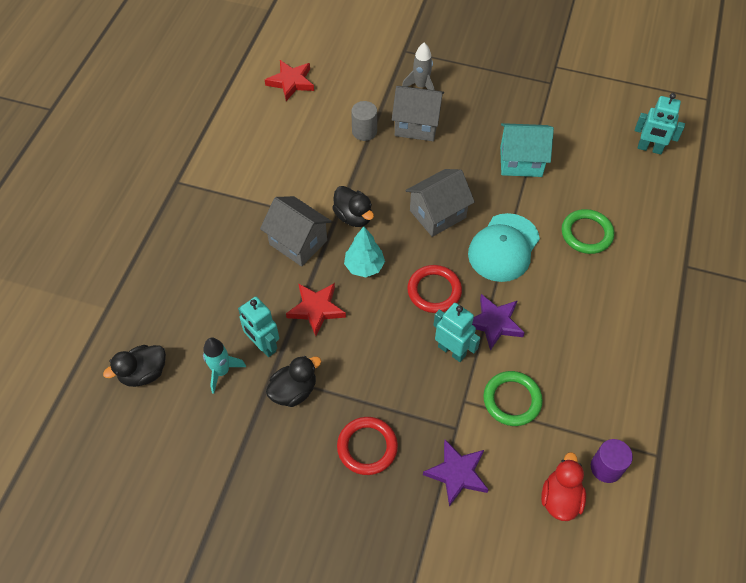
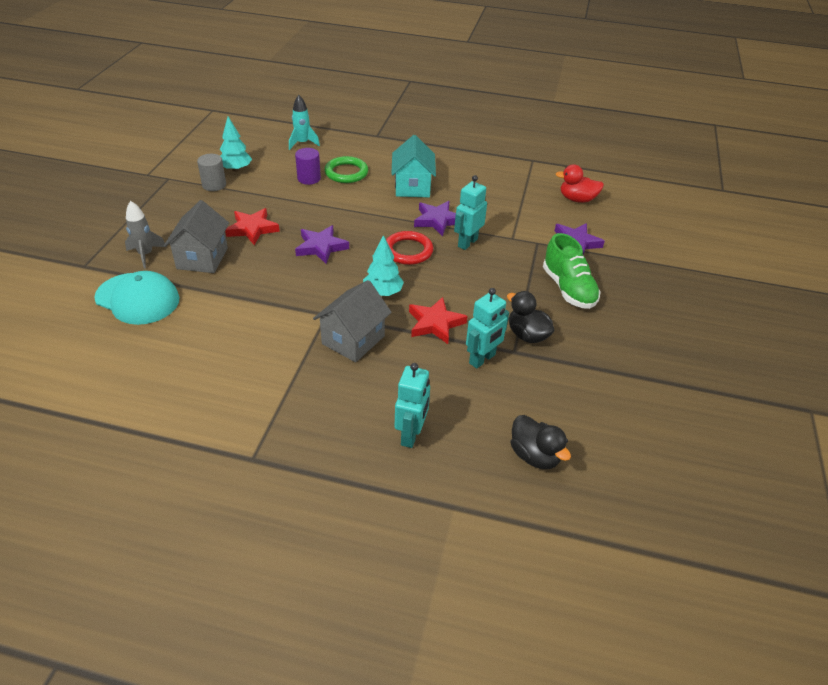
camera: 95 degrees left, 15 degrees down
turquoise rocket [203,337,246,394] -> turquoise rocket moved to [289,95,320,150]
red star [265,60,314,101] -> red star moved to [225,208,280,245]
black duck [332,186,374,227] -> none
red ring [337,417,398,475] -> green shoe [543,233,601,309]
grey cylinder [351,101,377,141] -> grey cylinder moved to [197,154,226,191]
grey house [406,169,475,237] -> purple star [295,225,349,264]
turquoise cap [468,213,540,282] -> turquoise cap moved to [94,271,180,325]
green ring [483,371,543,426] -> none
turquoise house [500,123,554,177] -> turquoise house moved to [391,135,436,197]
purple cylinder [591,439,633,483] -> purple cylinder moved to [295,148,321,185]
turquoise robot [635,93,685,154] -> turquoise robot moved to [395,363,430,448]
none -> turquoise tree [220,116,252,172]

